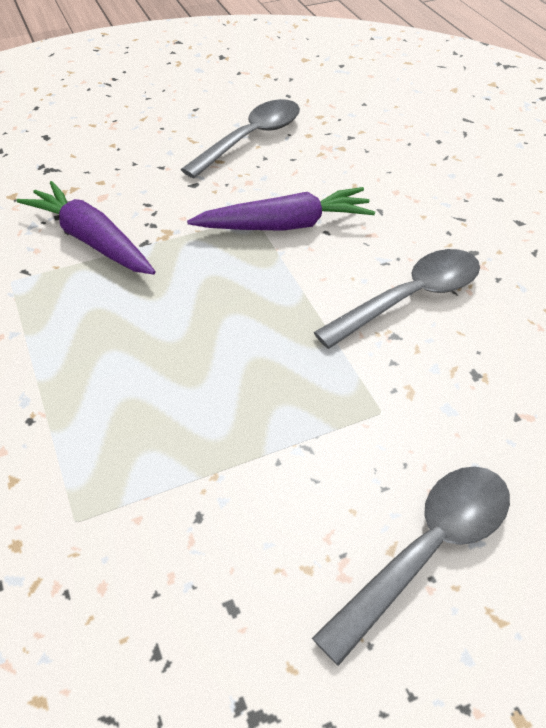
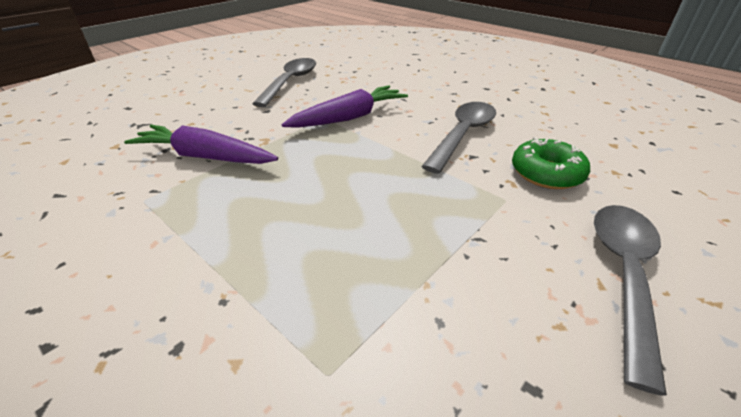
camera: 25 degrees left, 10 degrees down
none -> green donut [512,137,590,189]

